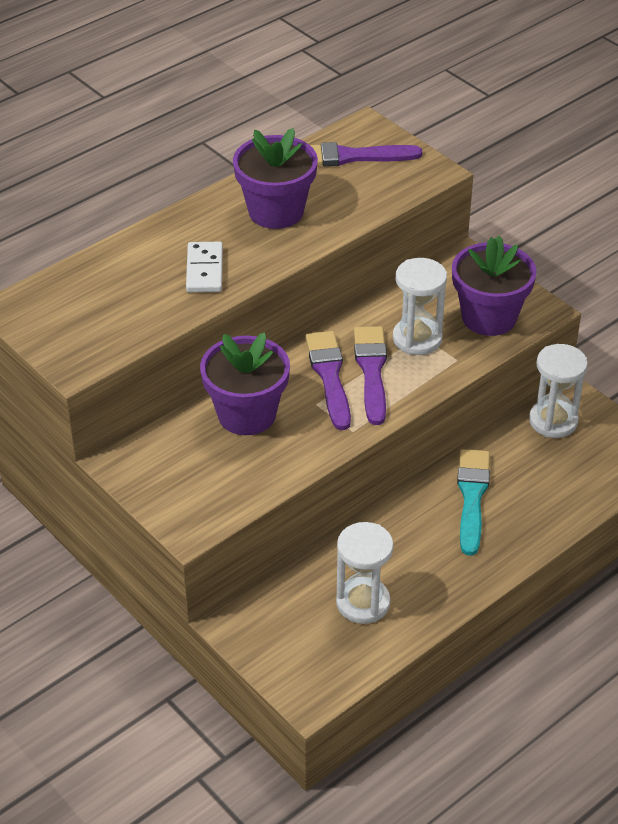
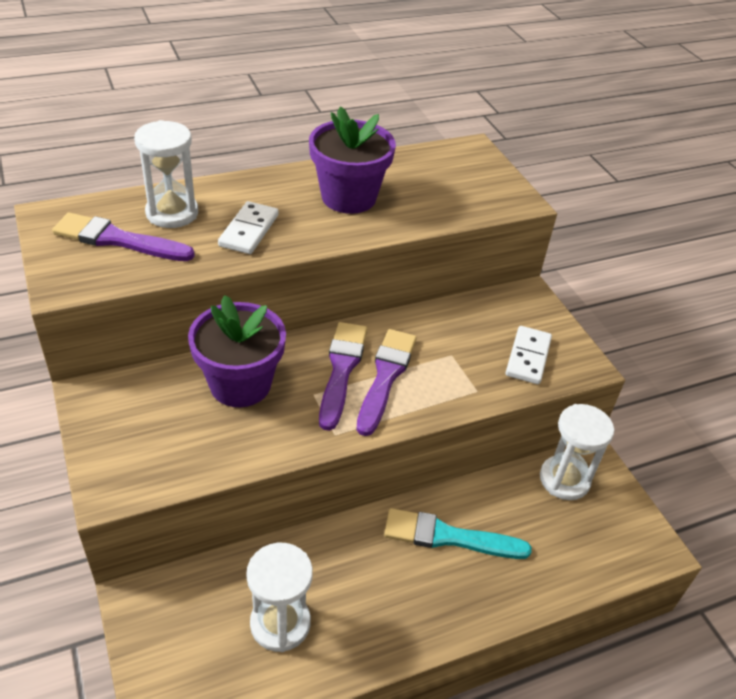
camera: 15 degrees right, 0 degrees up
purple brush [310,142,422,166] -> purple brush moved to [52,213,195,261]
white hourglass [393,258,447,355] -> white hourglass moved to [134,120,198,228]
purple flower pot [452,236,537,336] -> white domino [506,326,552,384]
turquoise brush [457,449,490,556] -> turquoise brush turned 105 degrees counterclockwise [384,508,532,559]

